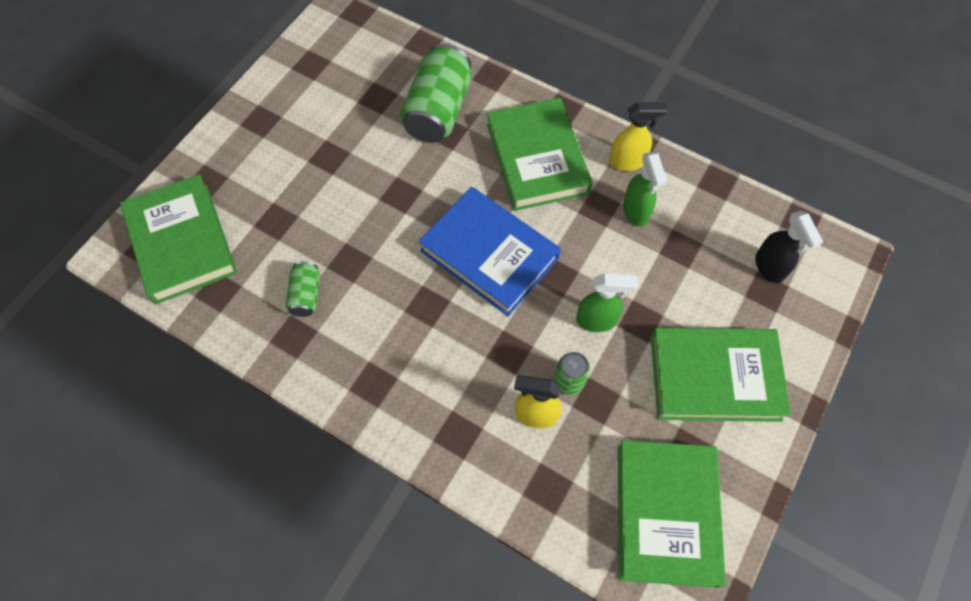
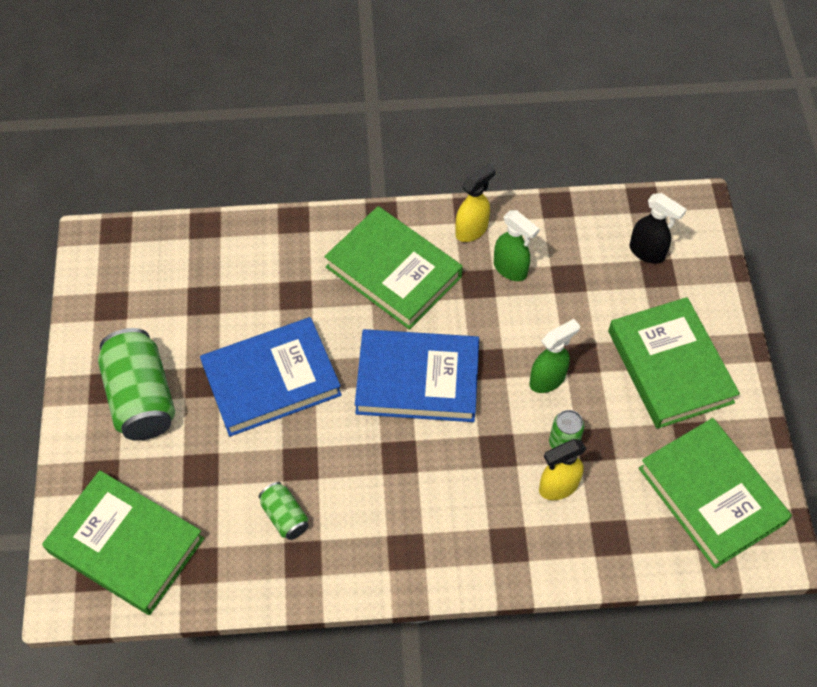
camera: 35 degrees left, 5 degrees down
green can [400,44,471,143] -> green can moved to [98,328,175,441]
green book [651,327,791,422] -> green book turned 75 degrees counterclockwise [608,297,740,429]
none -> blue book [200,317,342,437]

